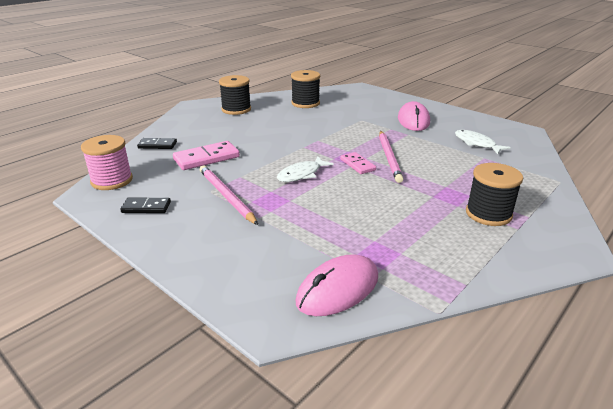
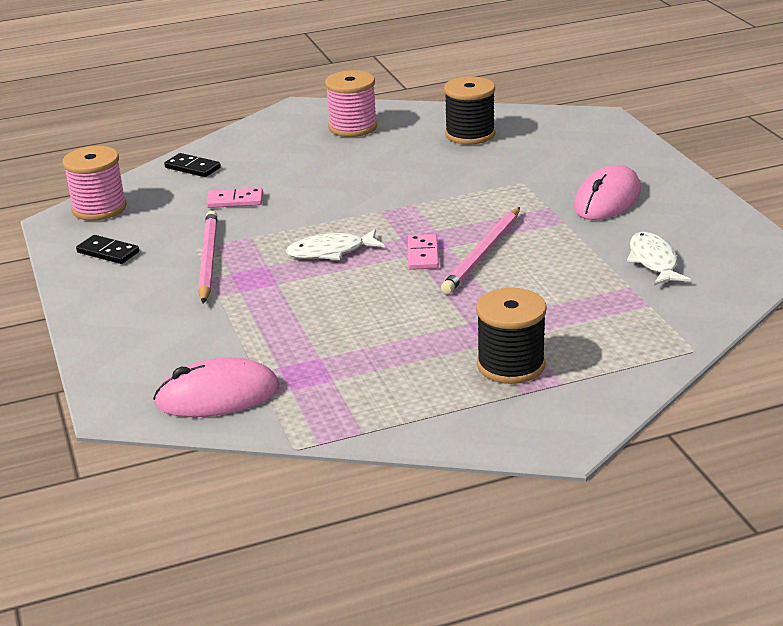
camera: 30 degrees right, 0 degrees up
pink domino [173,141,240,170] -> pink domino [206,188,263,208], size x0.62
black spool [219,75,251,115] -> pink spool [325,70,377,137]

